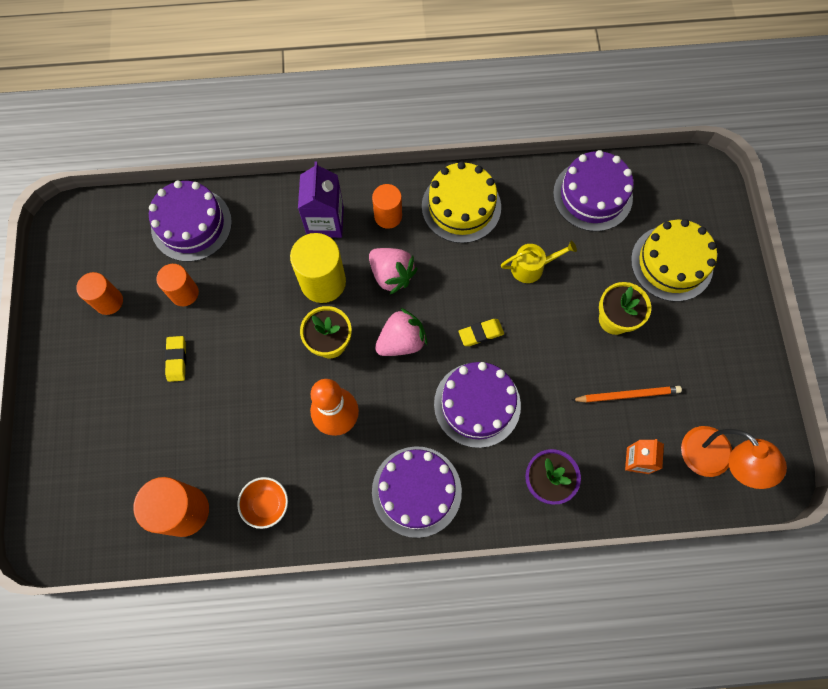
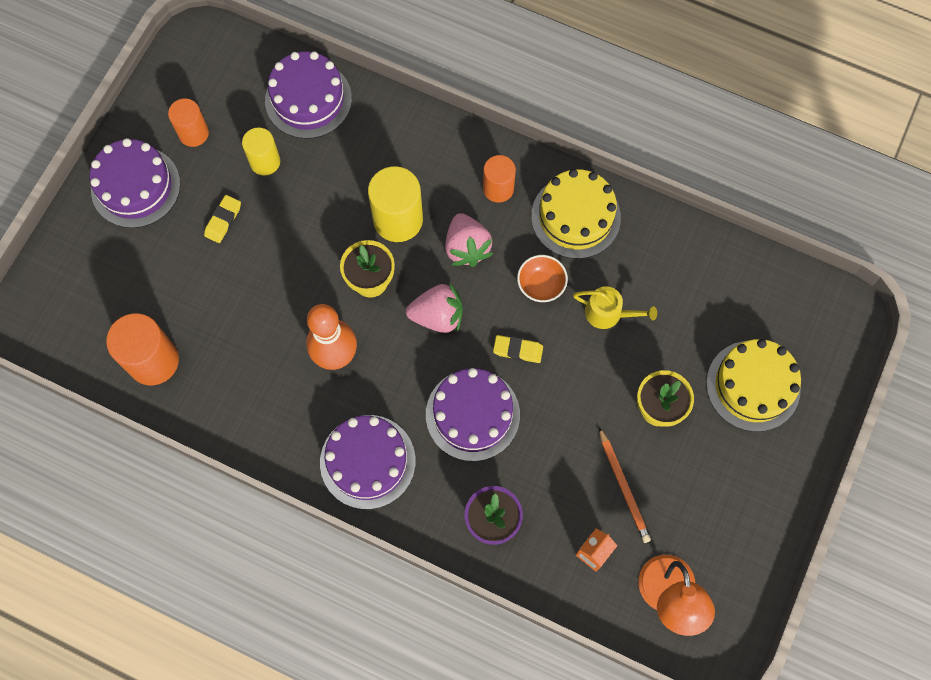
camera: 30 degrees right, 0 degrees up
orange cylinder [156,264,199,306] -> yellow cylinder [242,128,280,175]
orange bowl [237,477,288,529] -> orange bowl moved to [517,255,568,302]
purple carton [298,162,344,238] -> none
purple cake [553,150,634,232] -> purple cake moved to [90,138,180,228]
orange pencil [571,386,682,402] -> orange pencil turned 45 degrees clockwise [599,427,651,543]

